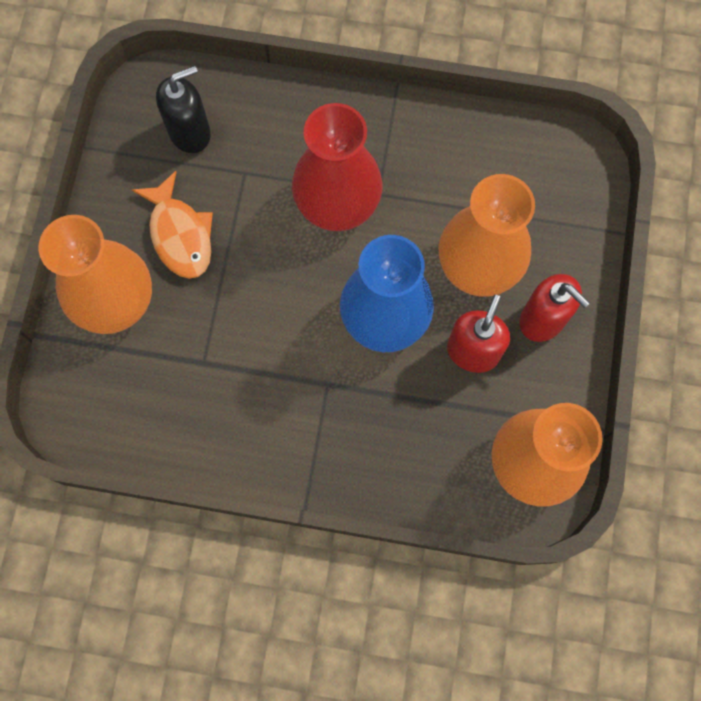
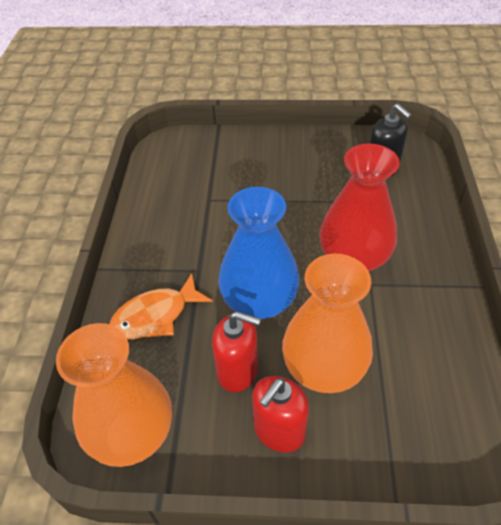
camera: 85 degrees right, 25 degrees down
orange vase [38,215,152,334] -> none
orange fish [132,171,213,279] -> orange fish moved to [109,273,213,340]

